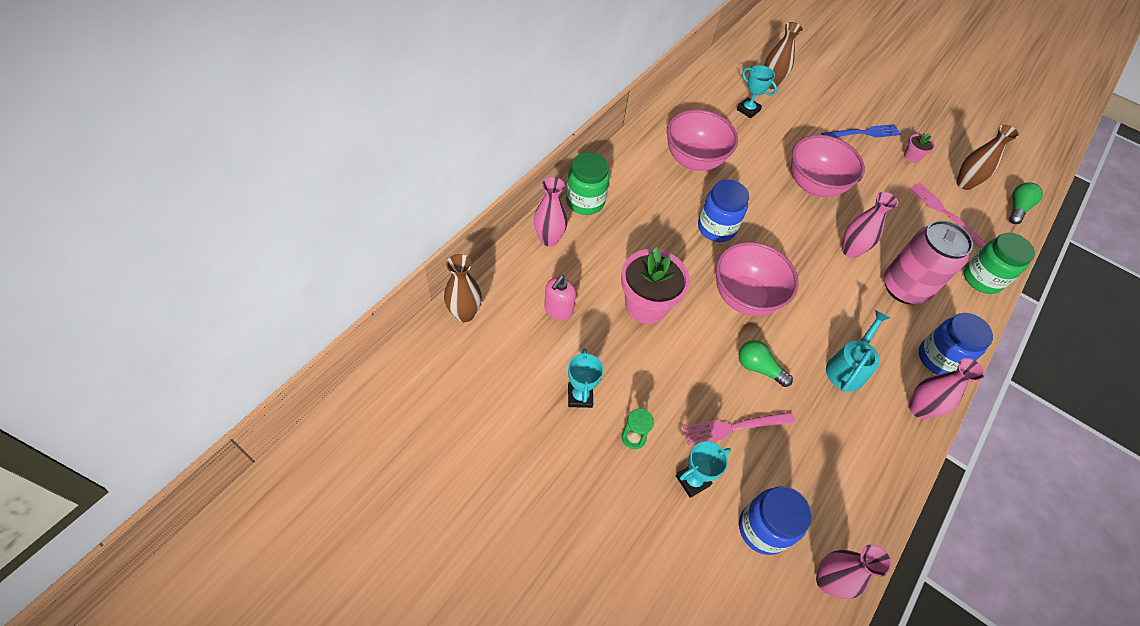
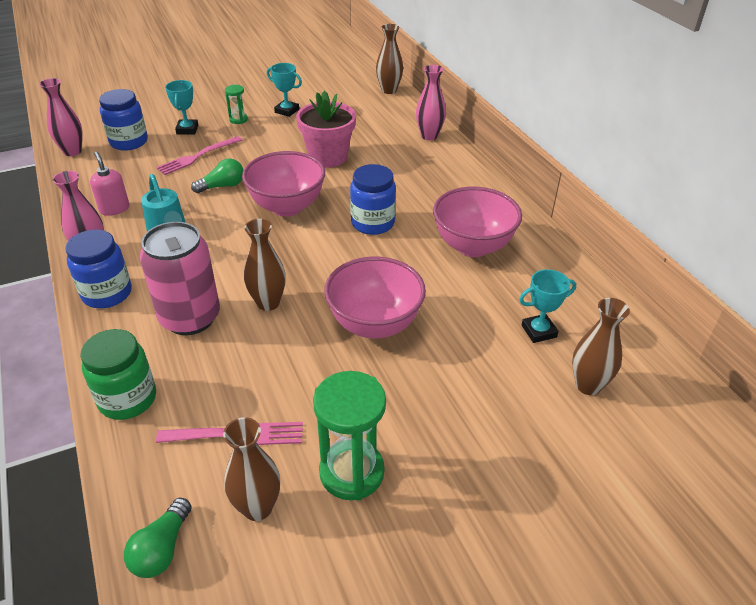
camera: 125 degrees right, 15 degrees down
pink soap dispenser [544,275,576,320] -> pink soap dispenser moved to [90,152,129,216]
green jar [566,152,610,215] -> none
pink fork [683,412,795,445] -> pink fork turned 150 degrees counterclockwise [156,136,242,175]
blue fork [821,124,901,137] -> none
pink vase [842,192,898,258] -> brown vase [244,219,286,311]
pink flower pot [904,133,935,163] -> green hourglass [313,371,386,501]
green light bulb [1009,182,1043,224] -> green light bulb turned 45 degrees clockwise [124,497,192,578]

